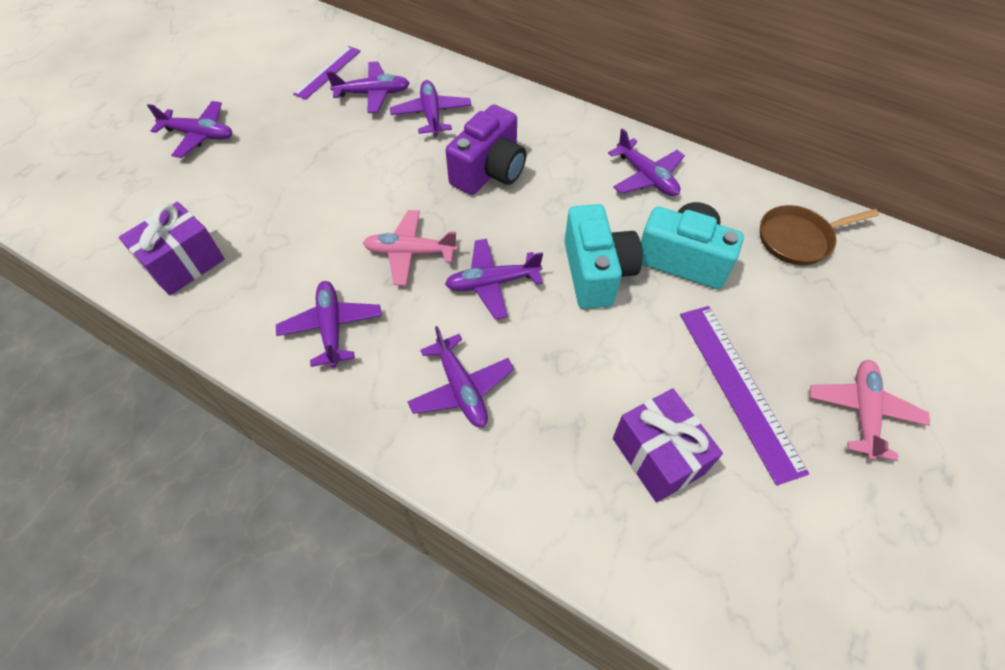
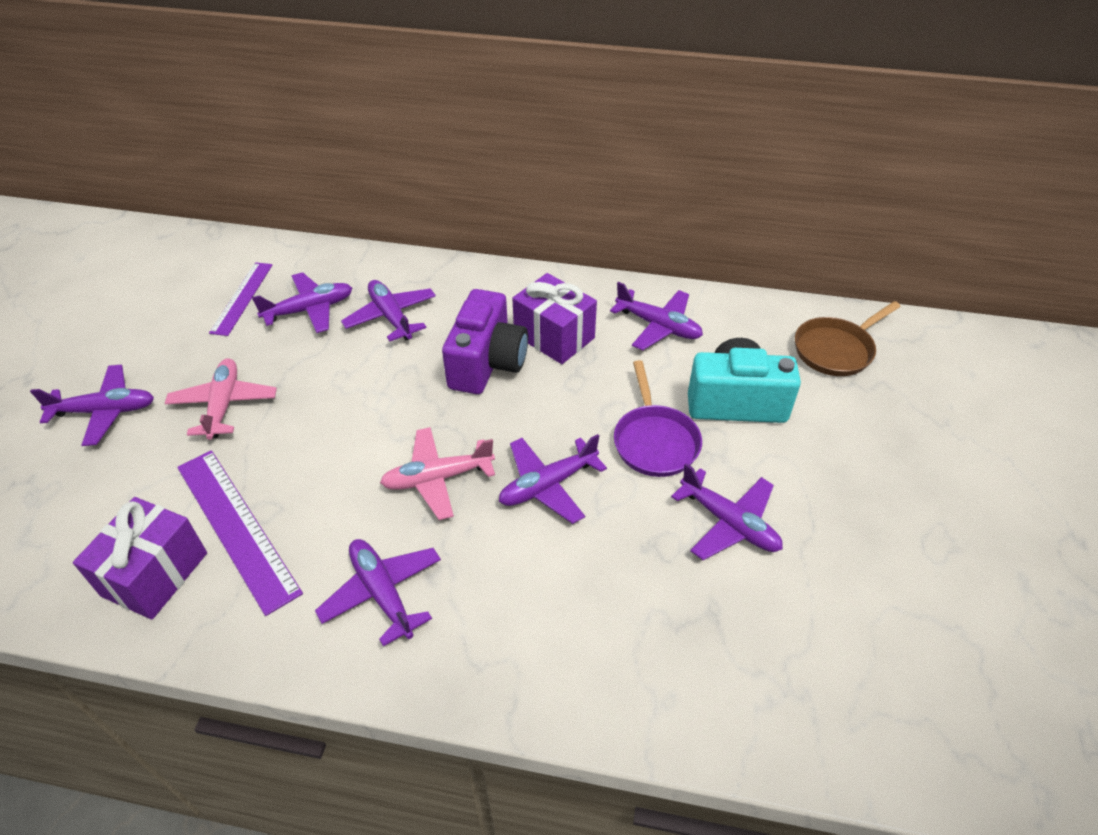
camera: 20 degrees left, 10 degrees down
purple plane [407,326,514,427] -> purple plane moved to [671,463,783,560]
turquoise camera [564,204,642,309] -> purple pan [614,360,702,477]
purple gift [613,388,723,503] -> purple gift moved to [512,273,597,364]
purple ruler [680,306,809,485] -> purple ruler moved to [177,450,303,616]
pink plane [810,360,930,461] -> pink plane moved to [165,358,277,440]

